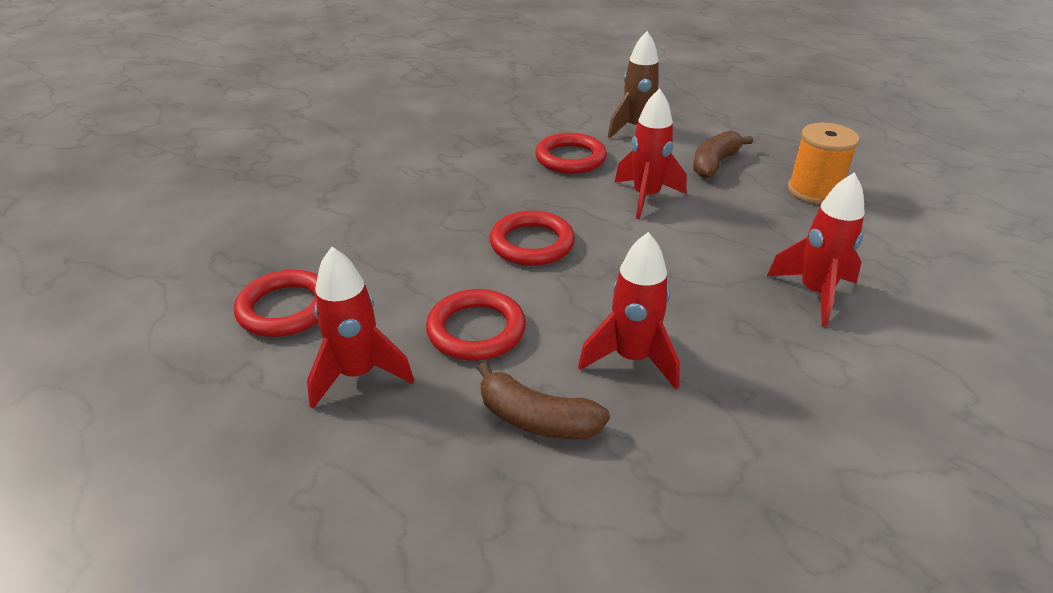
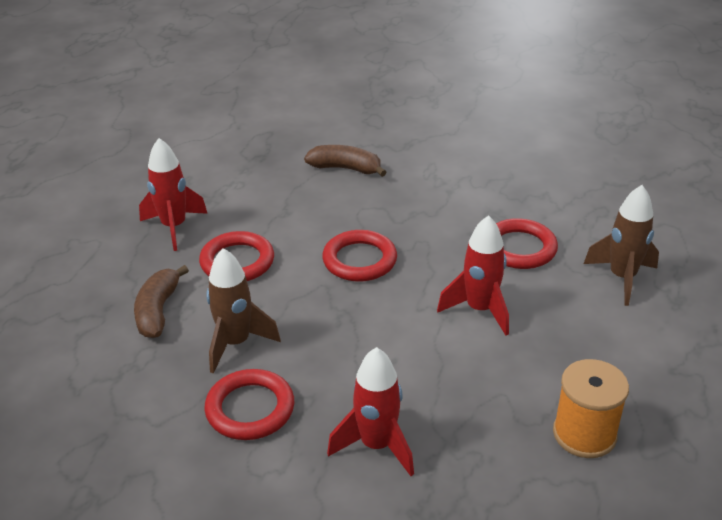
camera: 70 degrees right, 0 degrees up
red ring [234,270,318,337] -> red ring moved to [204,369,294,440]
red rocket [578,232,680,389] -> brown rocket [206,248,281,374]
brown banana [693,131,753,178] -> brown banana moved to [304,145,386,177]

